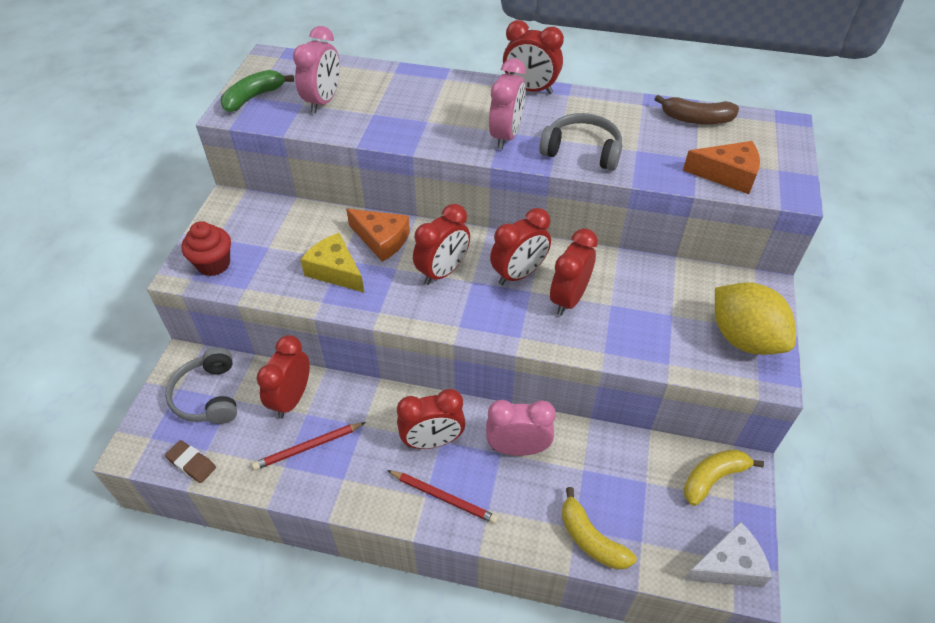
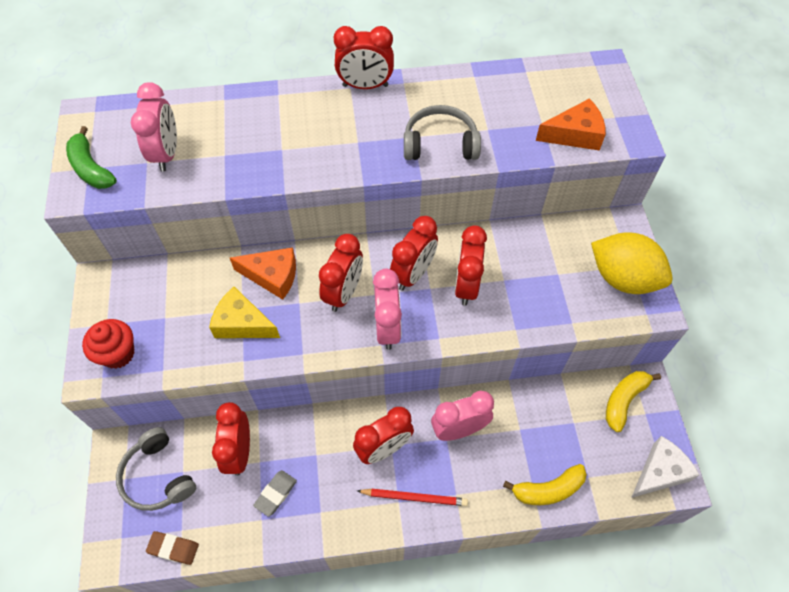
camera: 20 degrees left, 10 degrees up
green banana [221,70,294,112] -> green banana turned 60 degrees counterclockwise [66,126,117,189]
red pencil [252,422,366,470] -> grey eraser [253,470,297,517]
pink clock [489,58,526,149] -> pink clock moved to [373,269,402,350]
yellow banana [562,487,637,570] -> yellow banana turned 45 degrees counterclockwise [503,464,587,505]
brown banana [655,95,739,125] -> none

